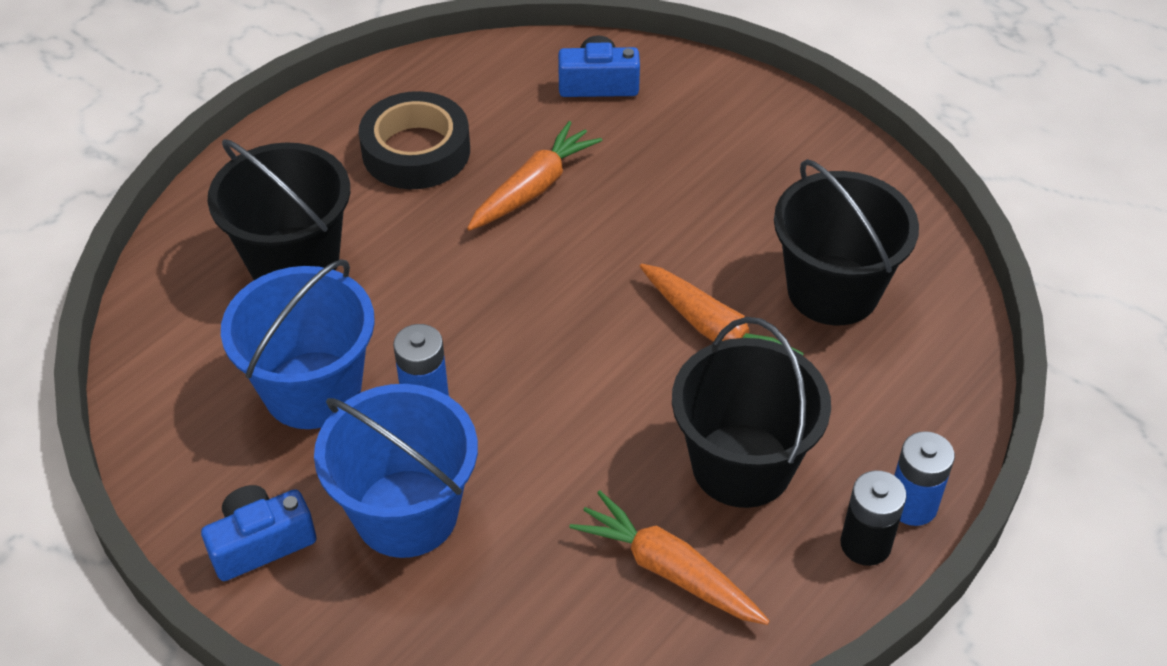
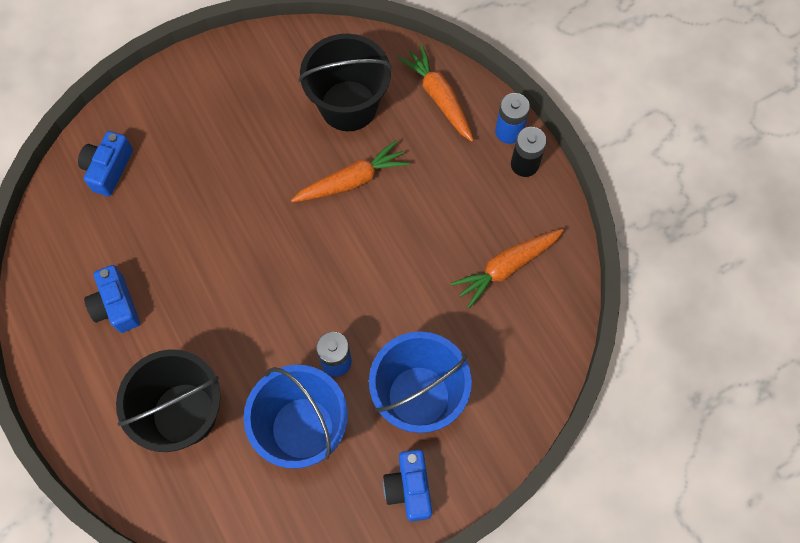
camera: 70 degrees left, 20 degrees up
black tape [359,91,470,189] -> blue camera [84,265,140,333]
orange carrot [467,121,602,231] -> orange carrot moved to [398,45,474,142]
black bucket [672,317,831,508] -> none

